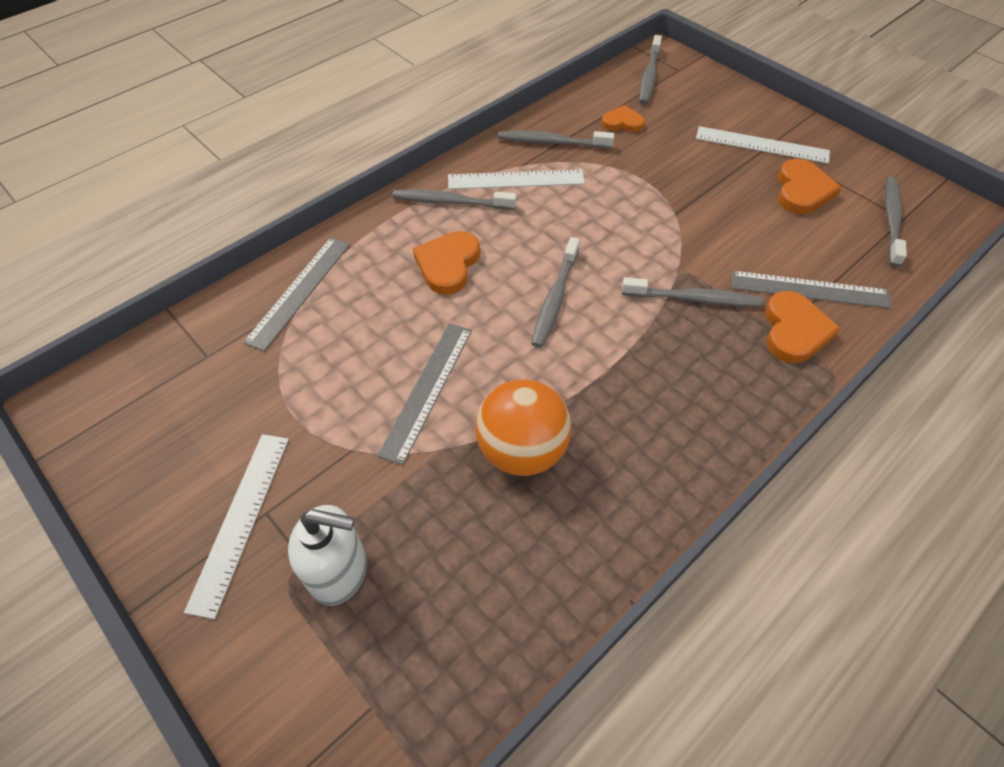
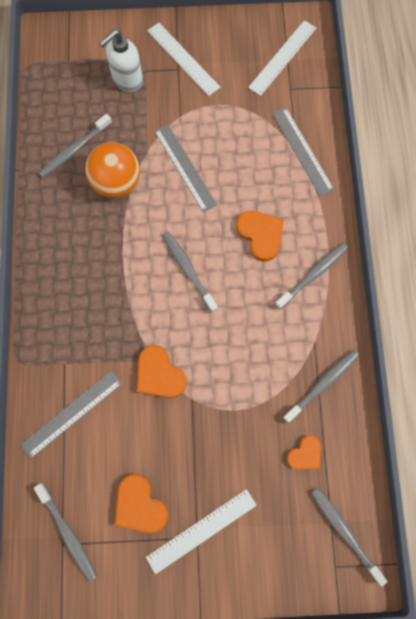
camera: 130 degrees right, 20 degrees up
white ruler [448,169,585,189] -> white ruler moved to [248,20,316,96]
grey toothbrush [622,277,763,307] -> grey toothbrush moved to [38,114,112,178]
orange heart [765,291,841,363] -> orange heart moved to [137,345,187,398]

